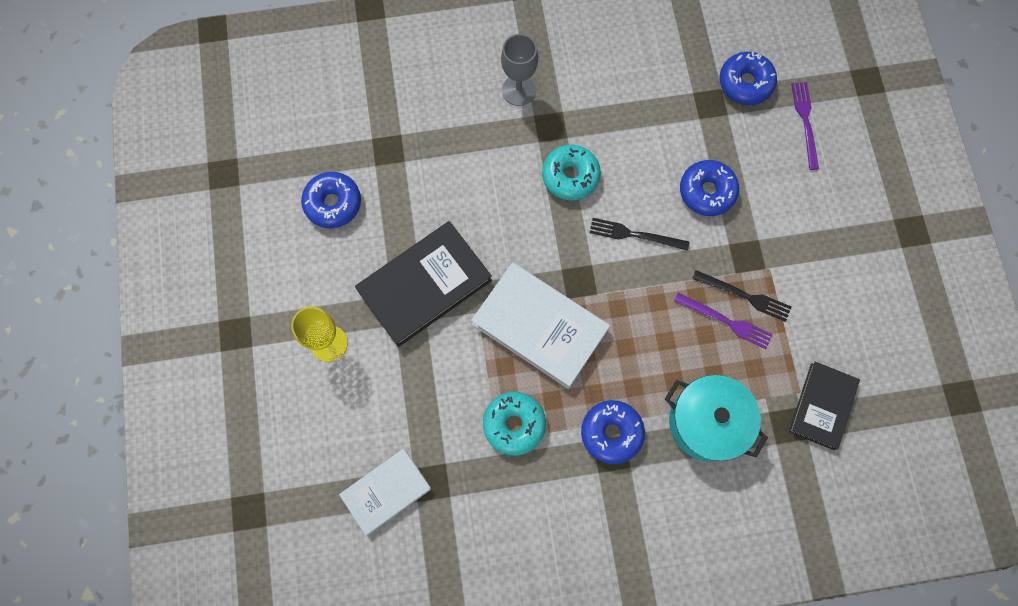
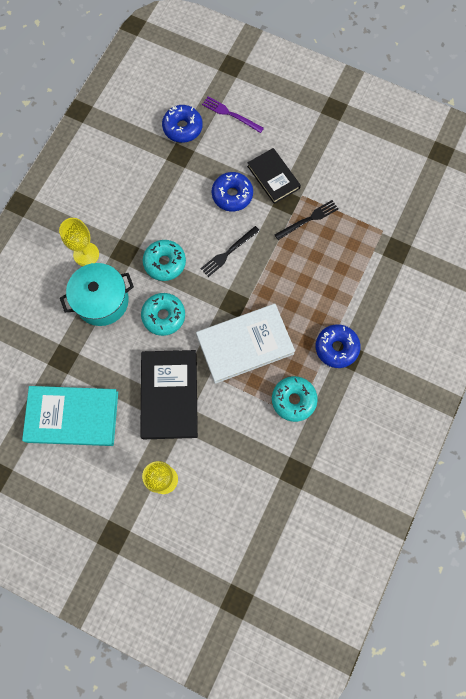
camera: 55 degrees left, 0 degrees up
blue donut [301,172,361,228] -> turquoise book [22,386,118,446]
white book [339,449,431,535] -> none
grey goblet [501,34,538,106] -> yellow goblet [59,218,99,266]
turquoise pot [665,375,768,462] -> turquoise pot moved to [60,263,134,326]
purple fork [674,293,773,349] -> none
black book [789,362,860,450] -> black book moved to [247,148,301,204]
none -> turquoise donut [141,293,185,336]

